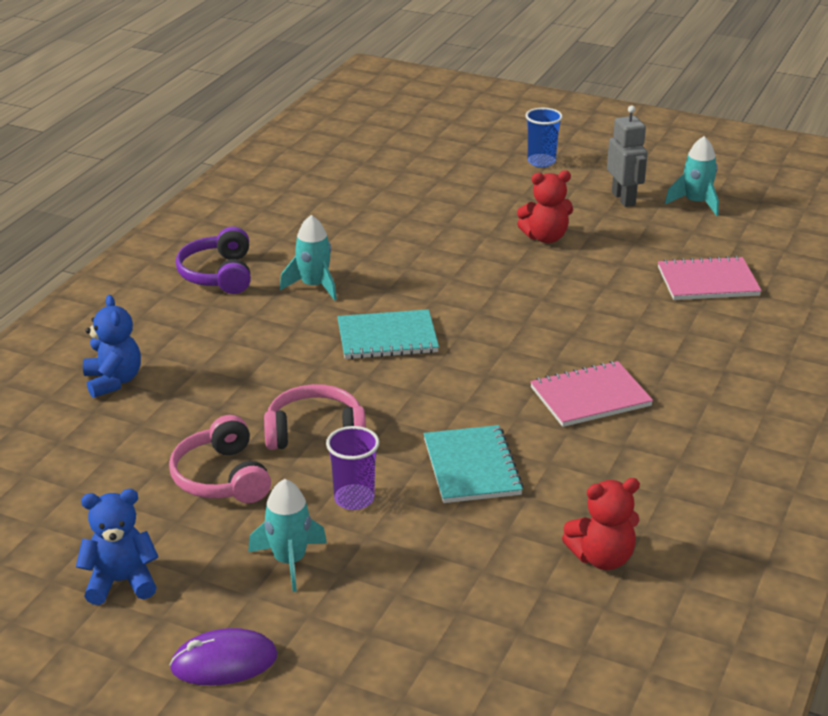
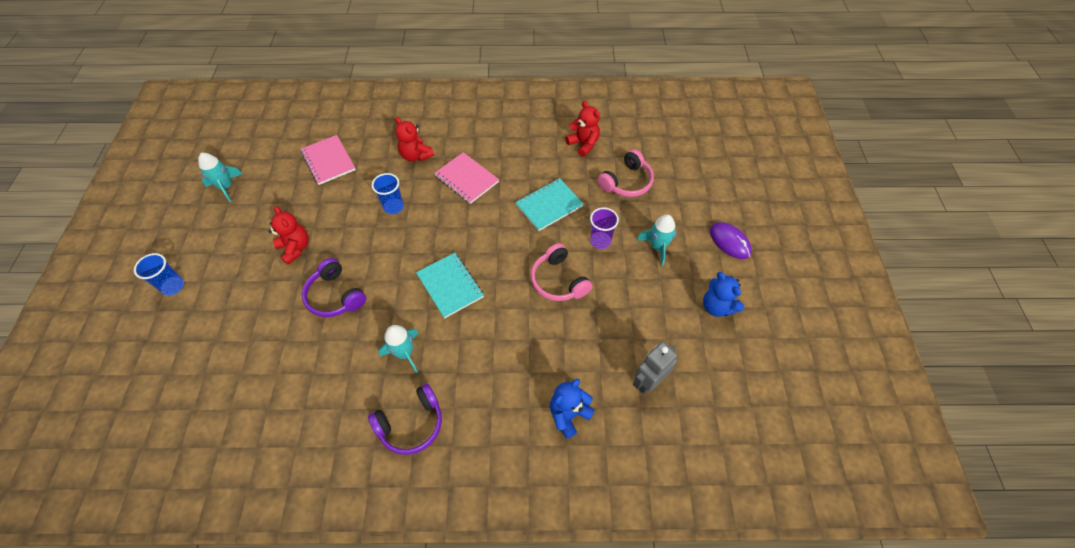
camera: 115 degrees left, 25 degrees up
pink headphones [169,415,271,503] -> pink headphones moved to [597,149,654,197]
grey robot [607,105,648,207] -> grey robot moved to [633,342,677,394]
none -> purple headphones [302,258,366,317]
none -> blue cup [372,173,404,214]
none -> red teddy bear [395,117,434,161]

